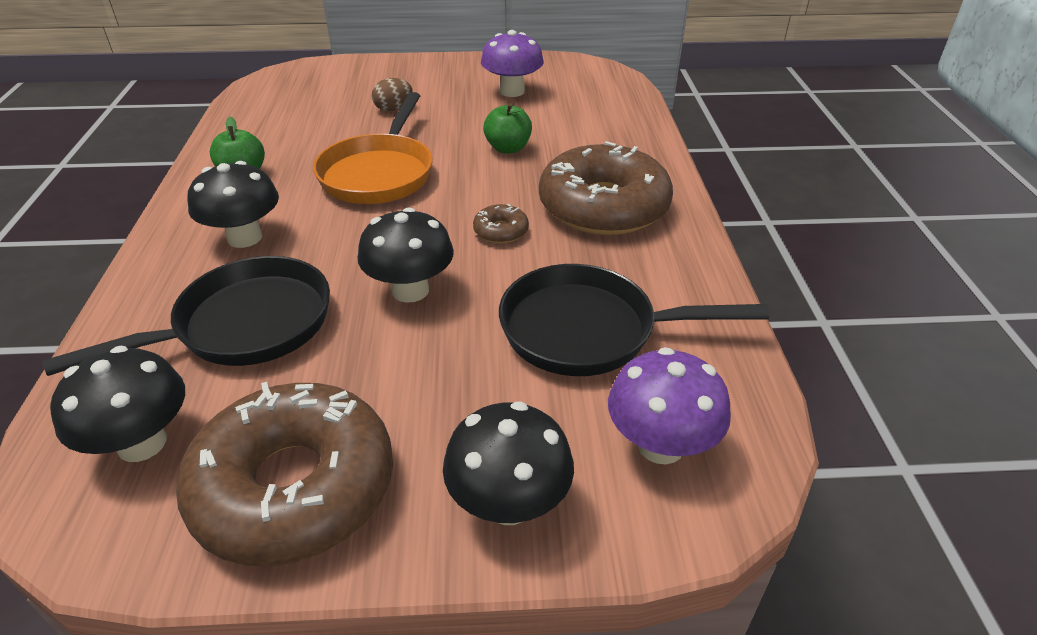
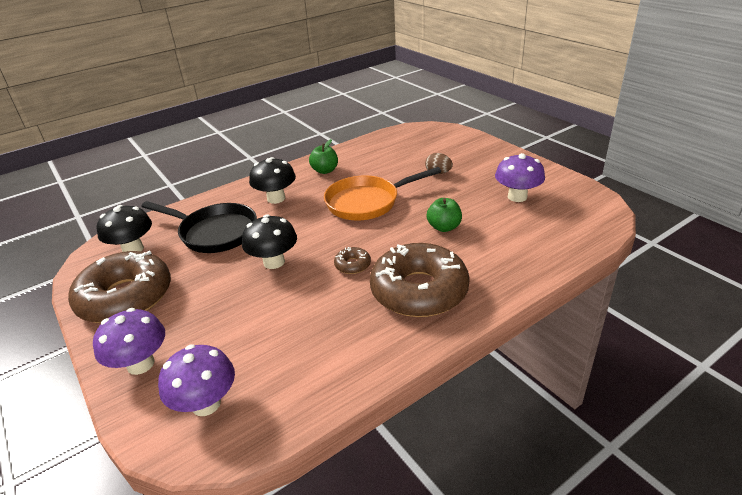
camera: 60 degrees right, 5 degrees down
black mushroom [443,401,574,525] -> purple mushroom [93,308,165,375]
black pan [499,264,769,376] -> none

